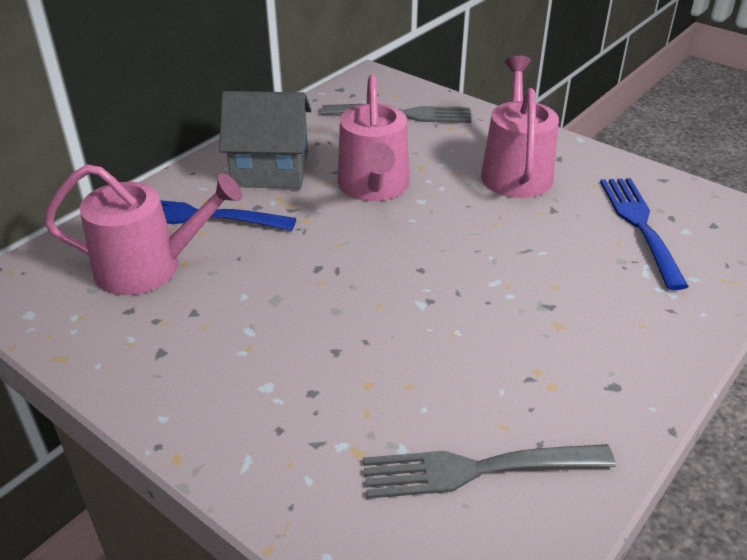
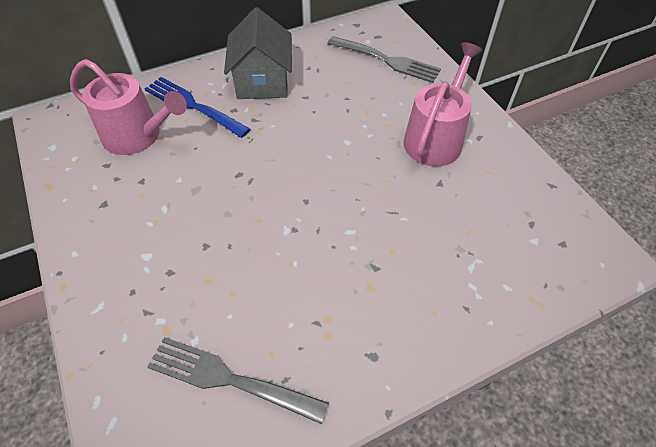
camera: 25 degrees right, 15 degrees up
grey house [219,91,312,188] -> grey house turned 60 degrees clockwise [224,7,292,99]
pink watering can [337,75,410,201] -> none
blue fork [600,178,689,290] -> none

